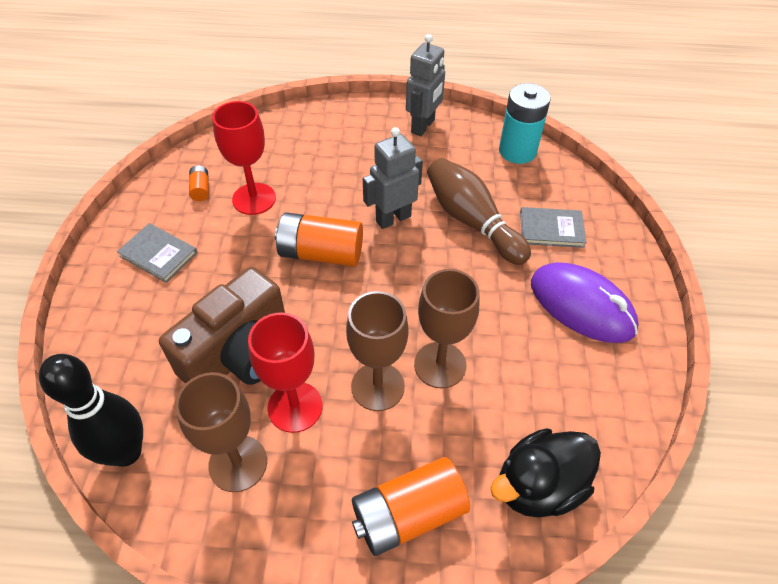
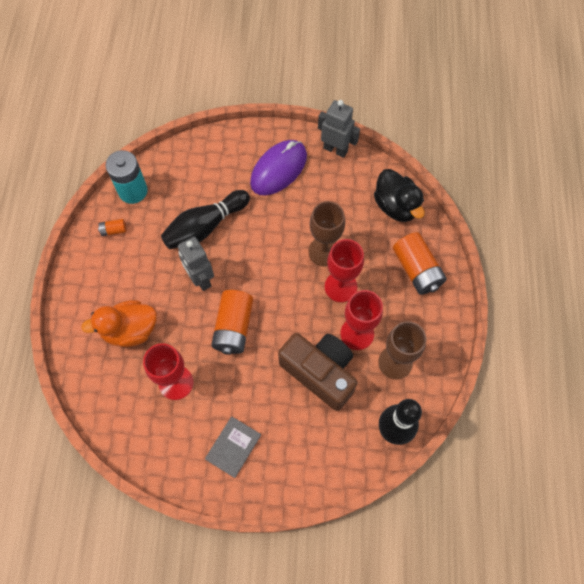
camera: 90 degrees left, 15 degrees up
orange battery [189,165,209,201] -> orange battery moved to [98,219,126,236]
brown goblet [346,291,409,411] -> red goblet [325,239,364,302]
grey robot [406,34,445,136] -> grey robot moved to [318,100,360,158]
brown bowling pin [427,158,531,265] -> black bowling pin [161,190,250,249]
grey book [520,207,587,248] -> none
none -> orange duck [81,300,157,347]

